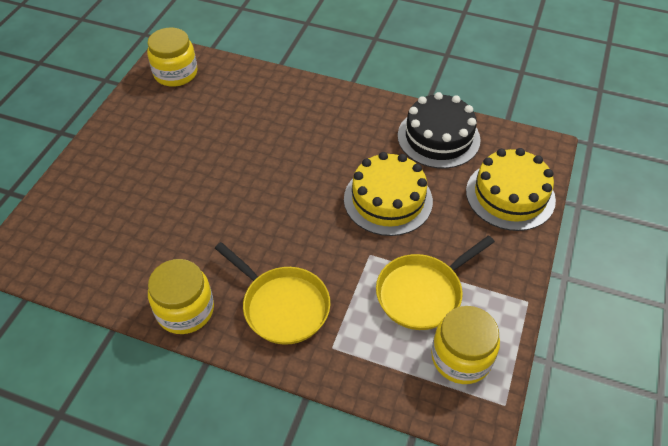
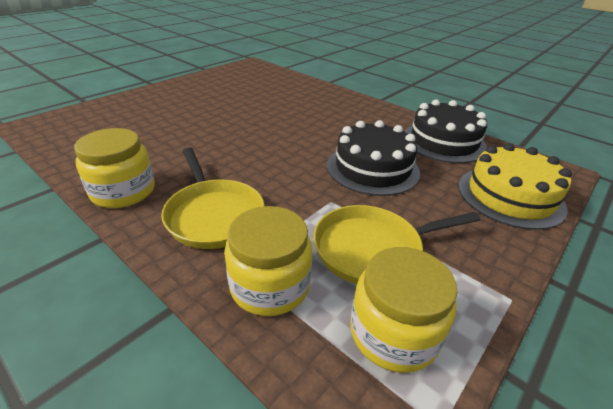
camera: 20 degrees right, 15 degrees down
yellow jar [147,28,198,87] -> yellow jar moved to [224,206,312,316]
yellow cake [344,152,433,236] -> black cake [327,120,420,196]

